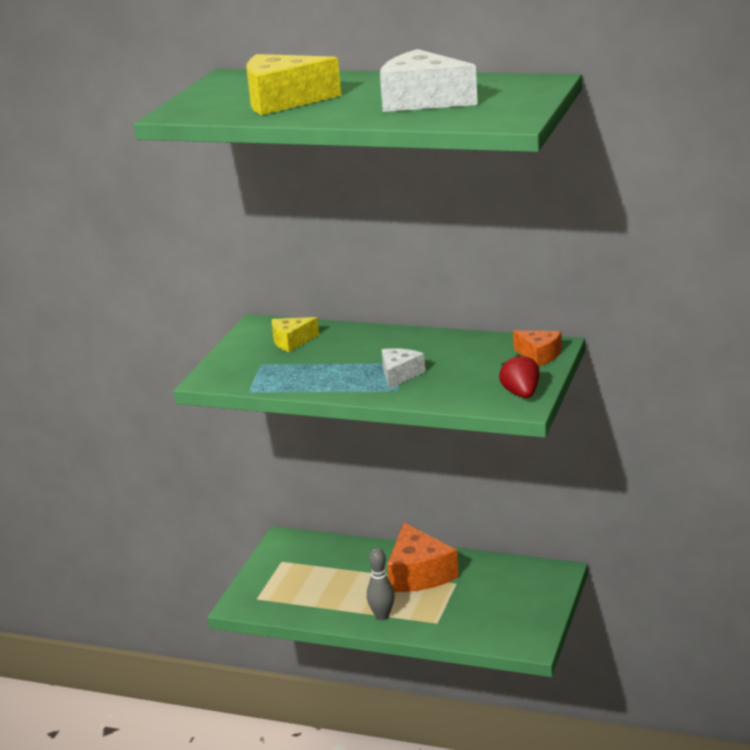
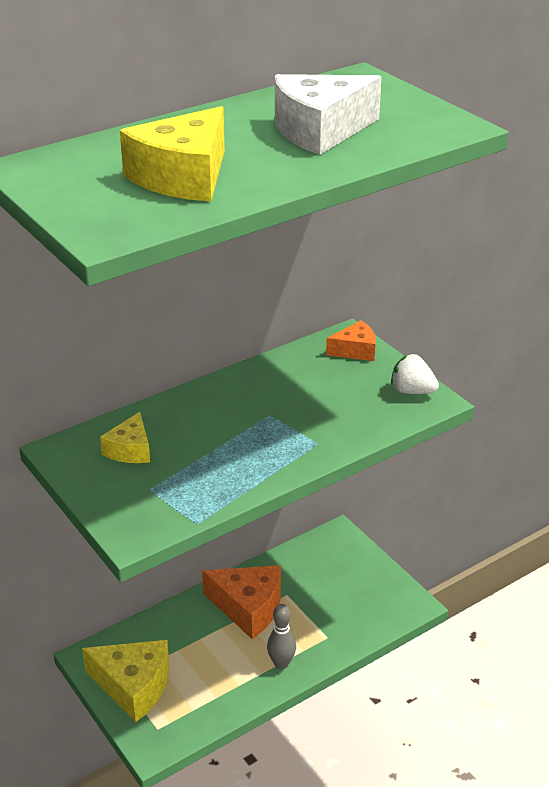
camera: 55 degrees left, 10 degrees up
white cheese [382,348,425,389] -> none
red strawberry [499,354,540,398] -> white strawberry [391,354,439,394]
none -> yellow cheese [82,640,169,722]

